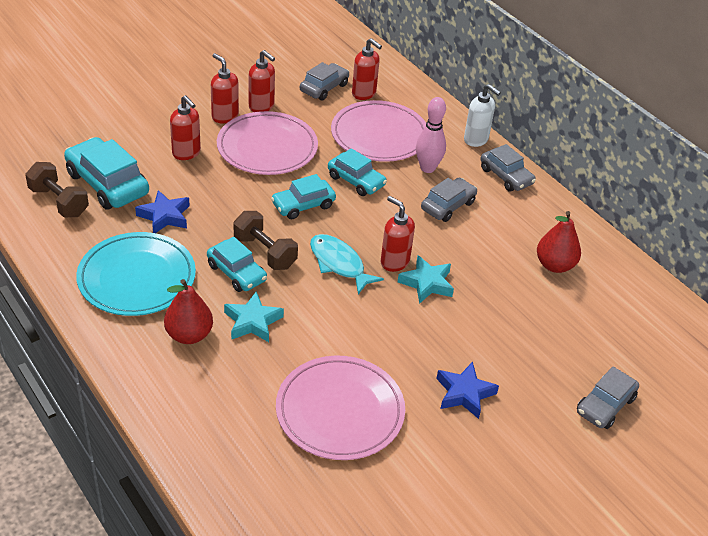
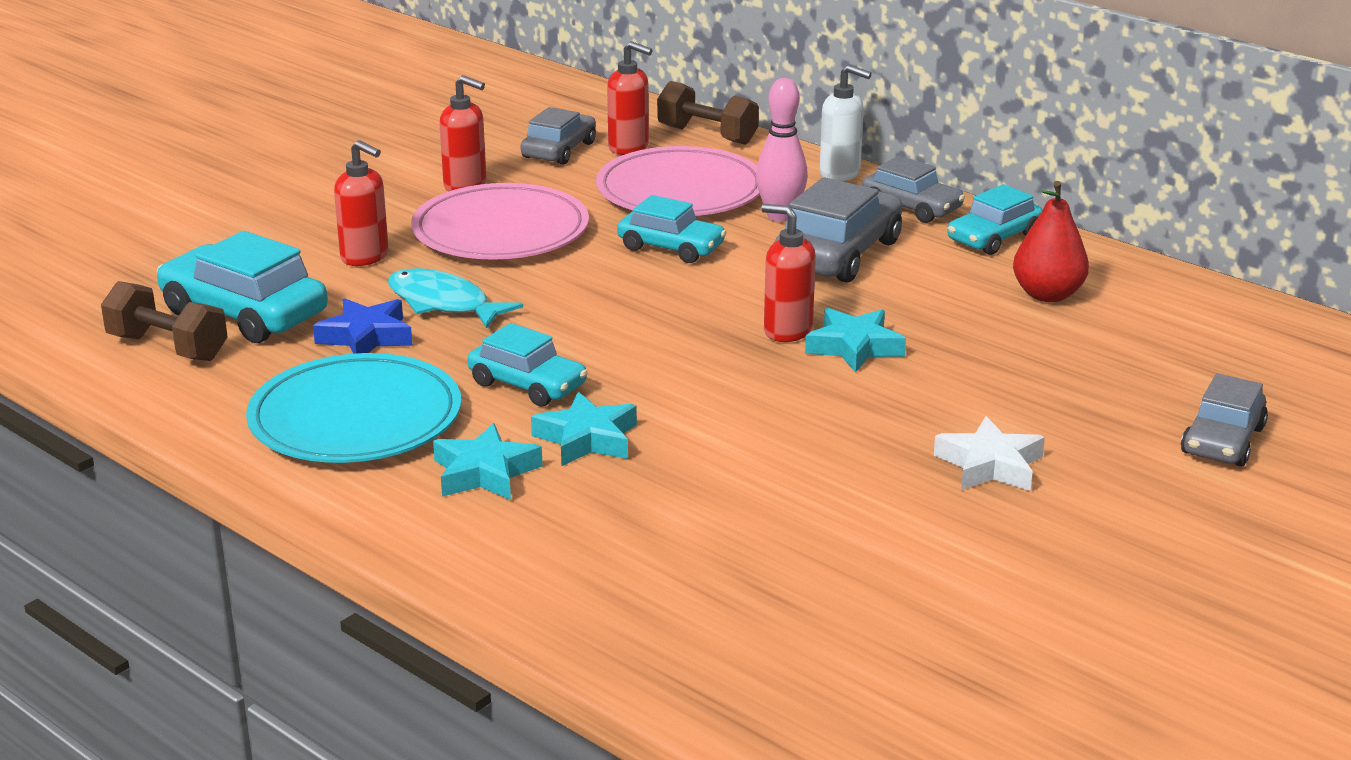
camera: 10 degrees left, 15 degrees down
red pear [164,279,213,344] -> turquoise star [433,423,543,500]
red soap dispenser [211,53,239,123] -> none
brown dumbbell [233,211,298,270] -> brown dumbbell moved to [657,81,759,145]
turquoise car [271,174,336,219] -> turquoise car moved to [947,184,1043,255]
pink plate [276,356,405,460] -> none
turquoise fish [310,234,384,294] -> turquoise fish moved to [388,268,523,329]
grey car [421,178,477,222] -> grey car [774,177,902,283], size x1.56
blue star [436,362,499,419] -> white star [934,416,1045,491]

